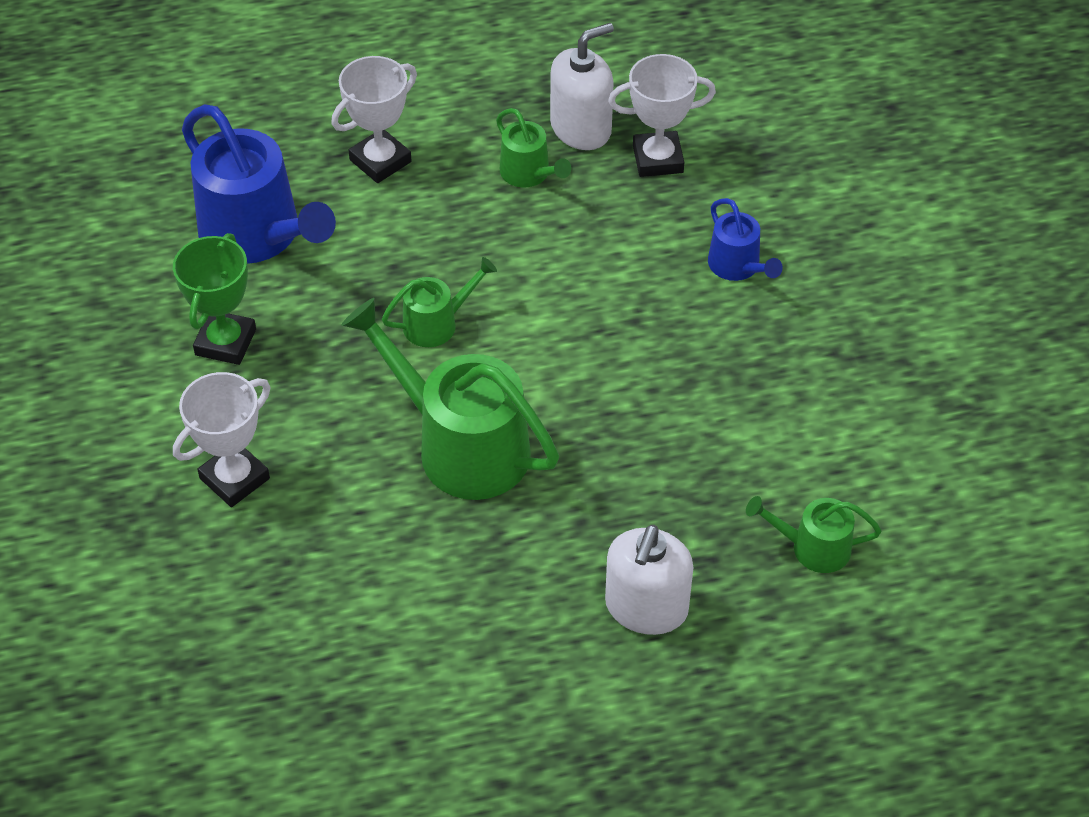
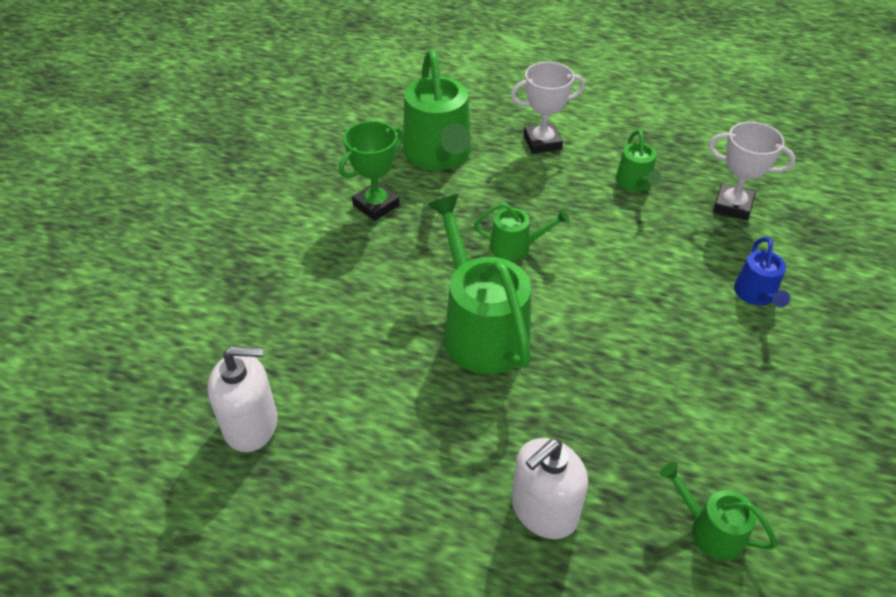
camera: 30 degrees right, 5 degrees down
white trophy [173,372,270,507] -> none
blue watering can [182,104,336,264] -> green watering can [403,50,471,170]
white soap dispenser [550,23,614,150] -> white soap dispenser moved to [208,346,278,452]

